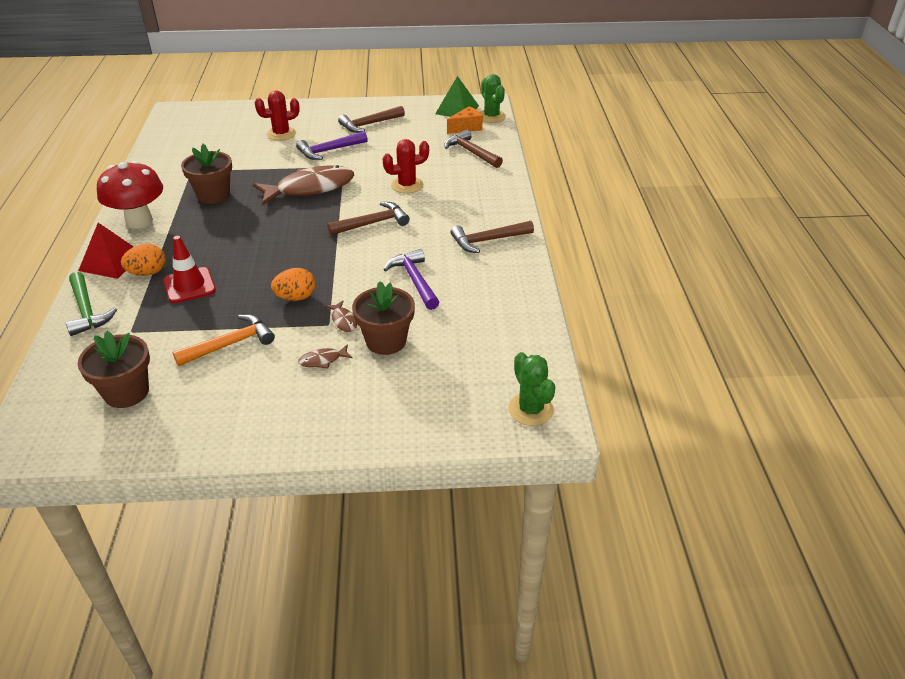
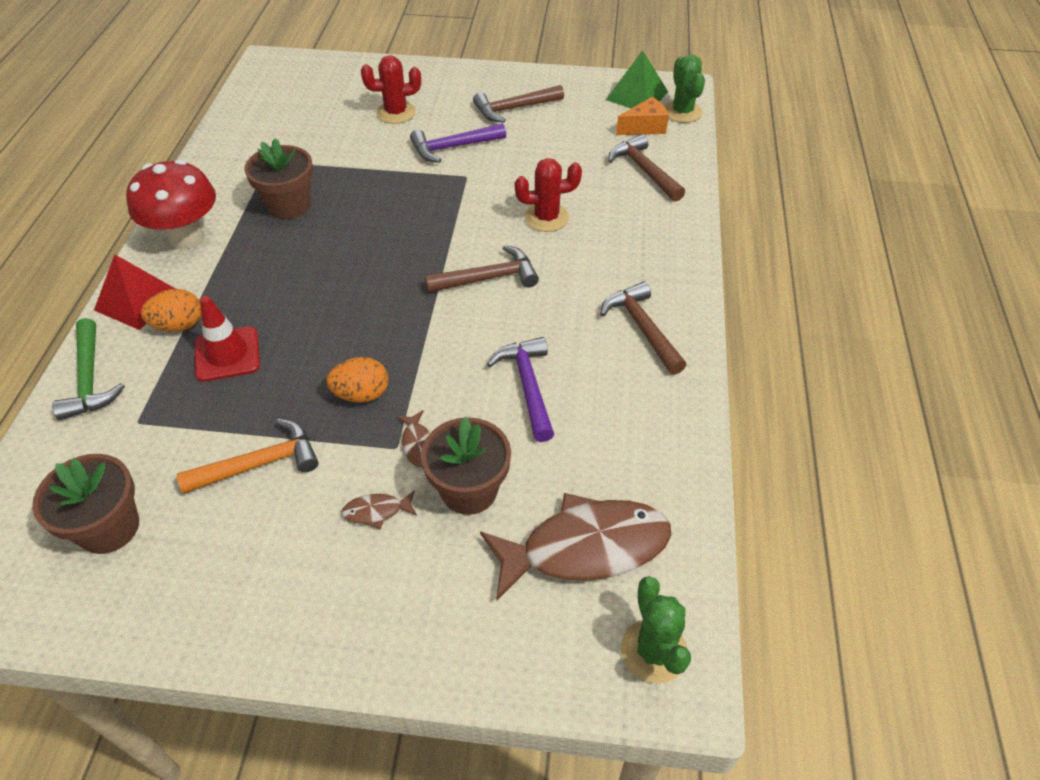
camera: 10 degrees right, 10 degrees up
brown fish [253,165,354,205] -> brown fish moved to [480,493,671,600]
brown hammer [451,221,534,253] -> brown hammer turned 75 degrees clockwise [600,281,686,375]

